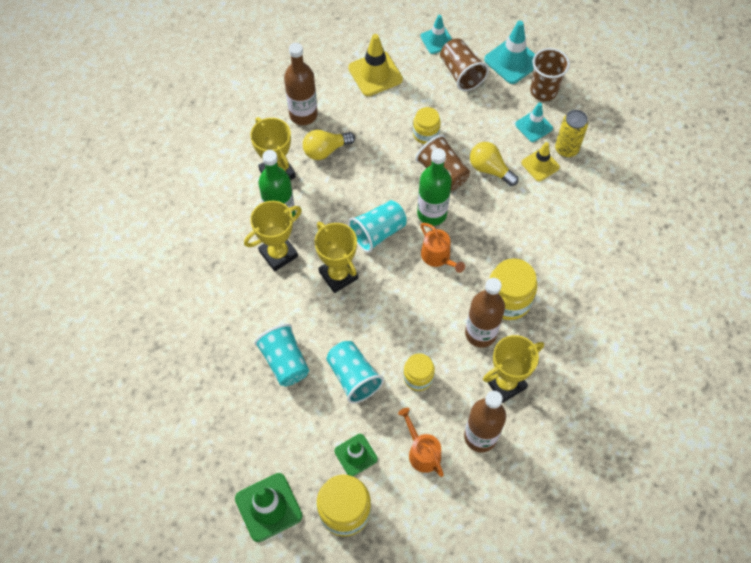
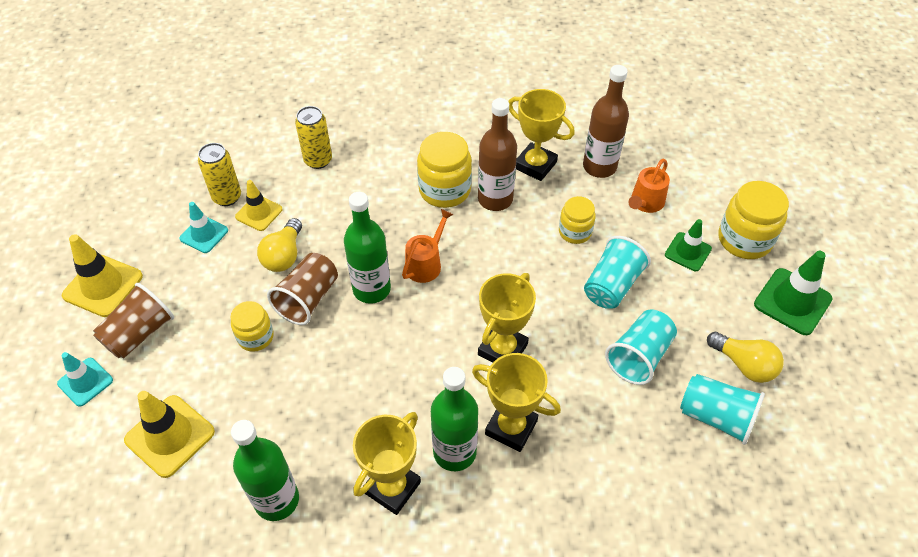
camera: 115 degrees left, 10 degrees down
brown bottle [284,43,318,125] -> green bottle [231,420,299,521]
yellow light bulb [303,130,355,160] -> yellow light bulb moved to [707,332,784,383]
turquoise cup [348,200,407,253] -> turquoise cup moved to [680,374,765,445]
turquoise traffic cone [484,21,535,84] -> yellow traffic cone [62,234,143,317]
brown cup [530,48,570,101] -> none
none -> yellow can [295,106,332,169]

